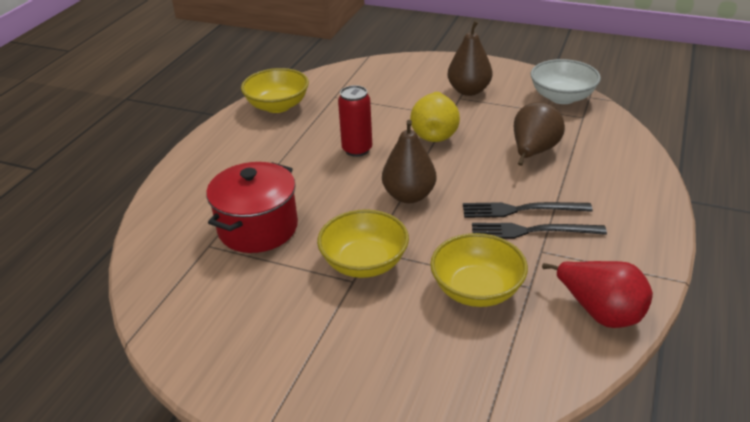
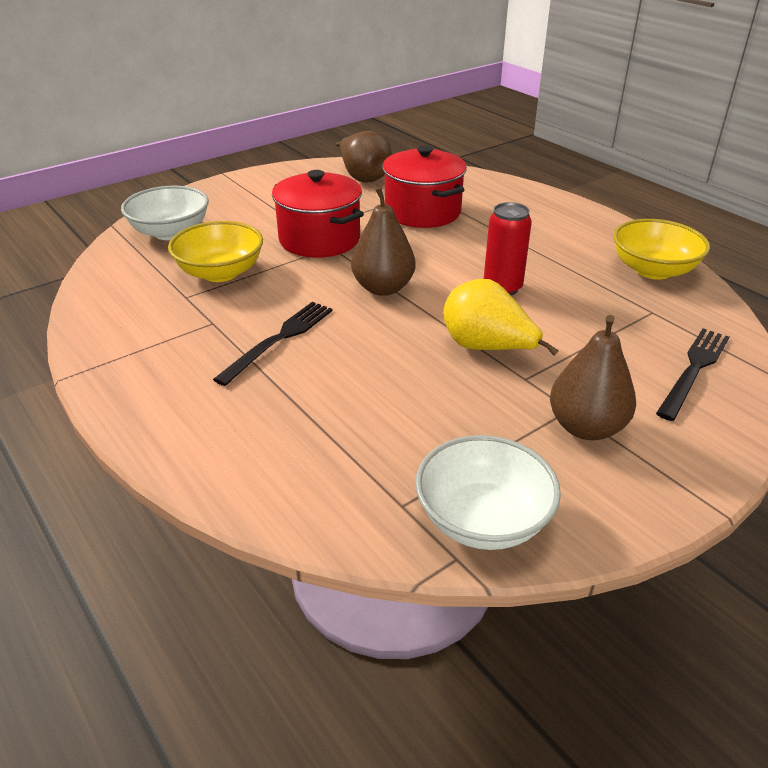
camera: 120 degrees right, 0 degrees up
yellow bowl [317,209,409,278] -> red pot [272,170,364,258]
black fork [472,223,607,239] -> black fork moved to [656,329,729,421]
brown pear [514,102,565,166] -> brown pear moved to [336,131,392,182]
red pear [542,261,653,328] -> none
none -> white bowl [121,186,209,240]

